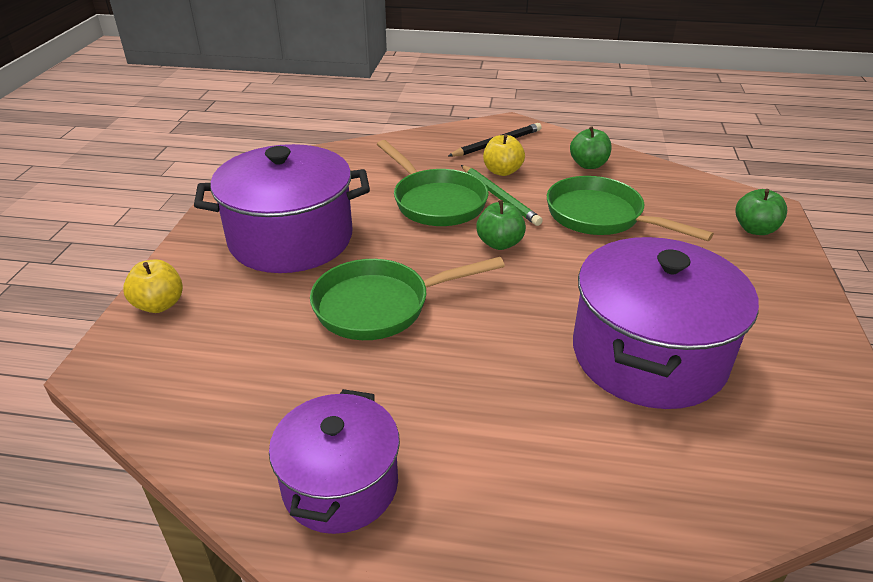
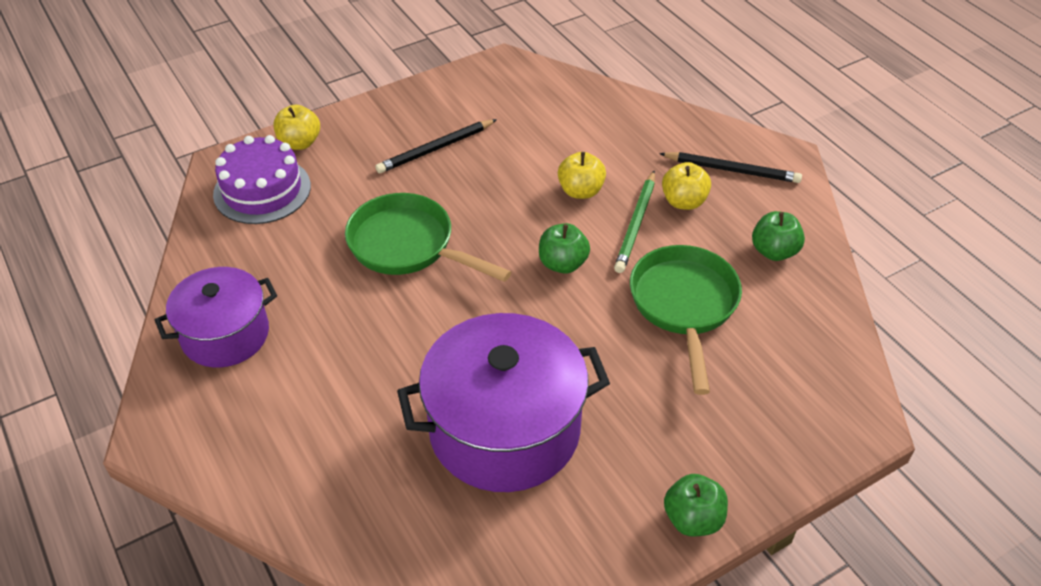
camera: 50 degrees right, 10 degrees up
purple pot [194,144,370,273] -> black pencil [375,119,497,173]
green pan [377,140,489,226] -> yellow apple [558,152,606,199]
green apple [735,189,787,235] -> green apple moved to [664,474,728,536]
none -> purple cake [213,135,311,224]

